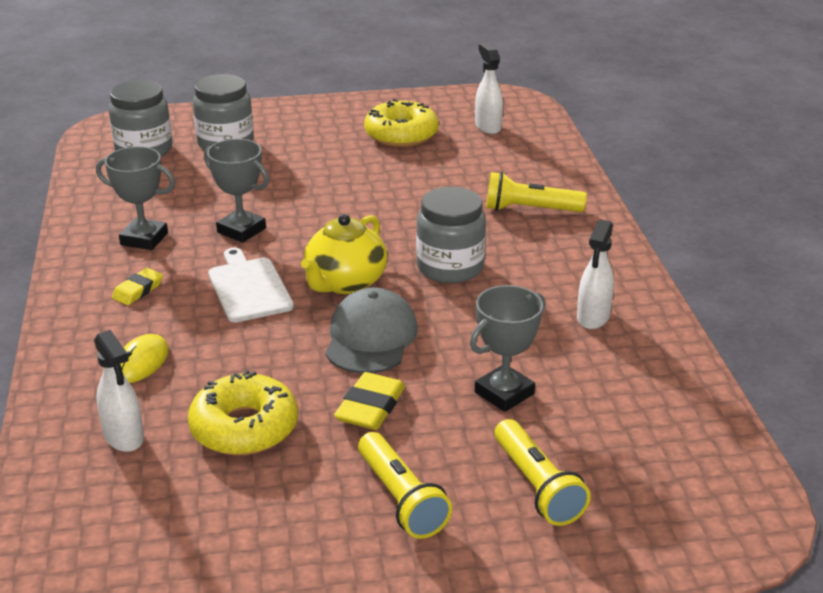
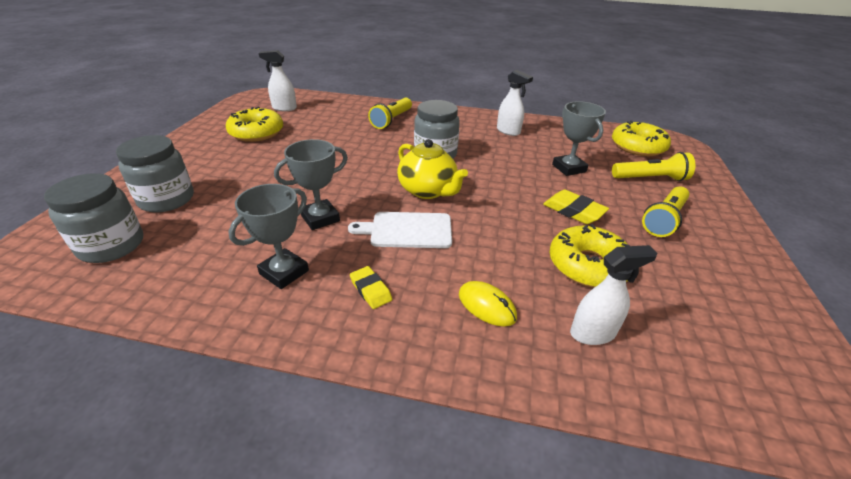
camera: 70 degrees left, 5 degrees up
grey cap [325,287,418,373] -> none
yellow flashlight [358,432,452,539] -> yellow flashlight turned 135 degrees clockwise [642,186,689,237]
none -> yellow donut [612,121,671,156]

